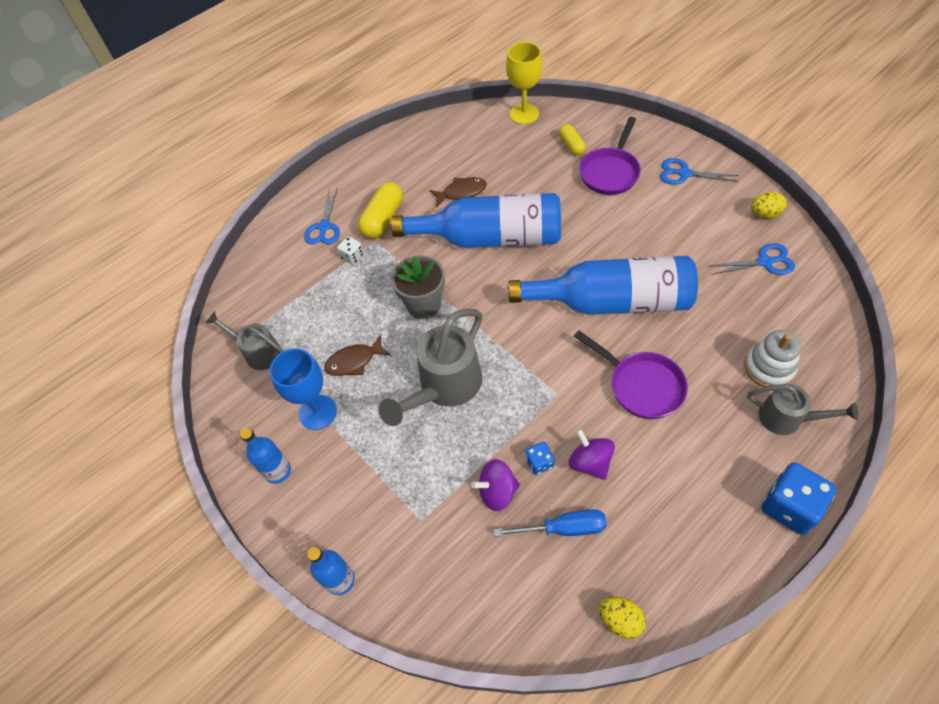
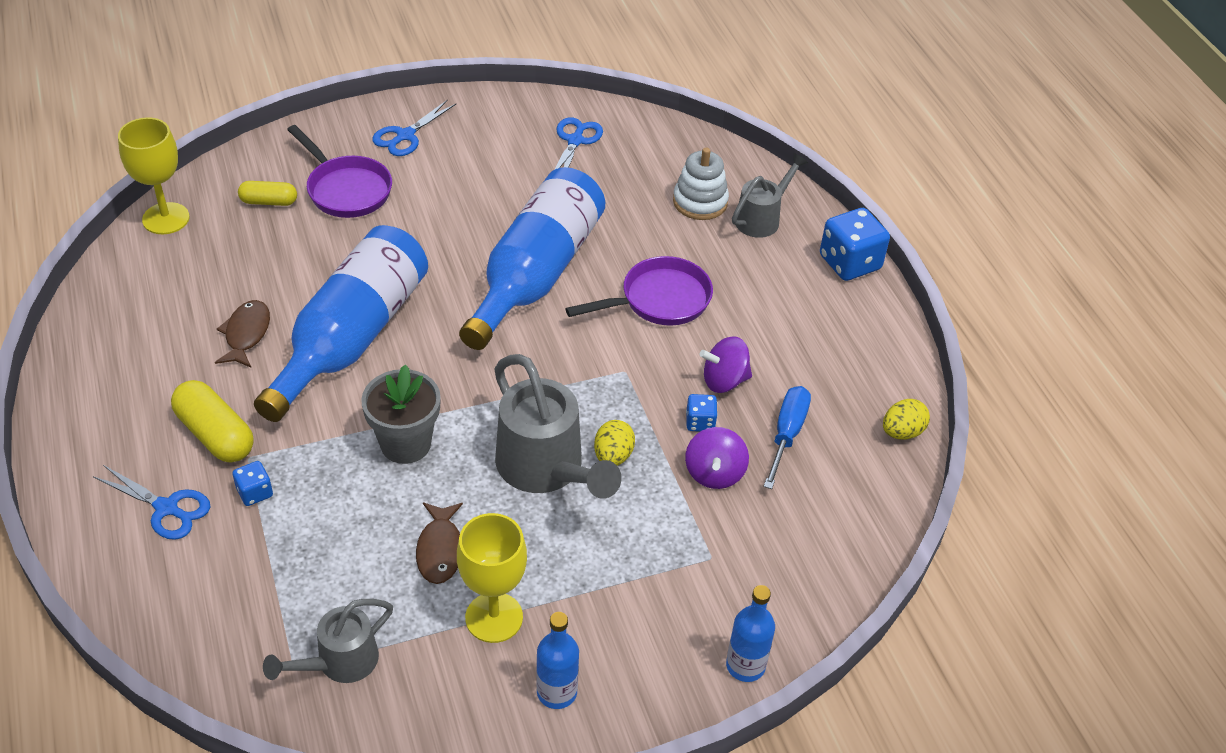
camera: 75 degrees left, 10 degrees down
blue goblet [270,348,337,430] -> yellow goblet [457,513,527,643]
white dice [337,236,364,265] -> blue dice [232,461,273,506]
yellow egg [751,192,787,218] -> yellow egg moved to [594,420,635,466]

